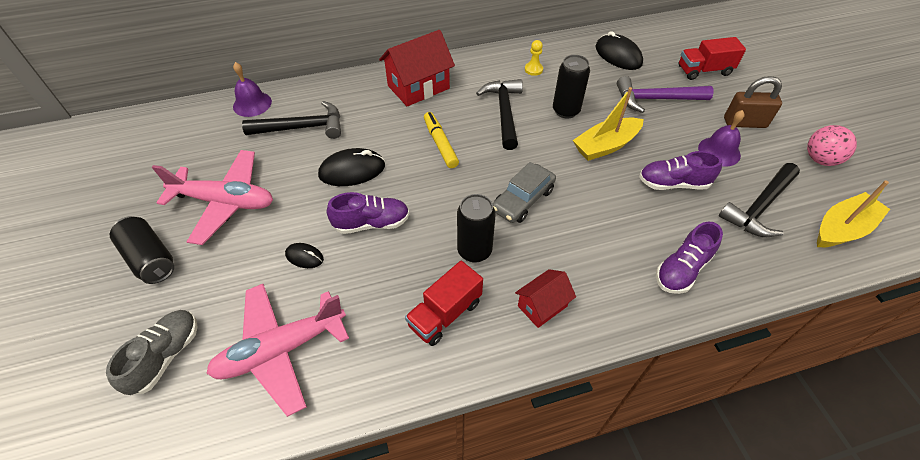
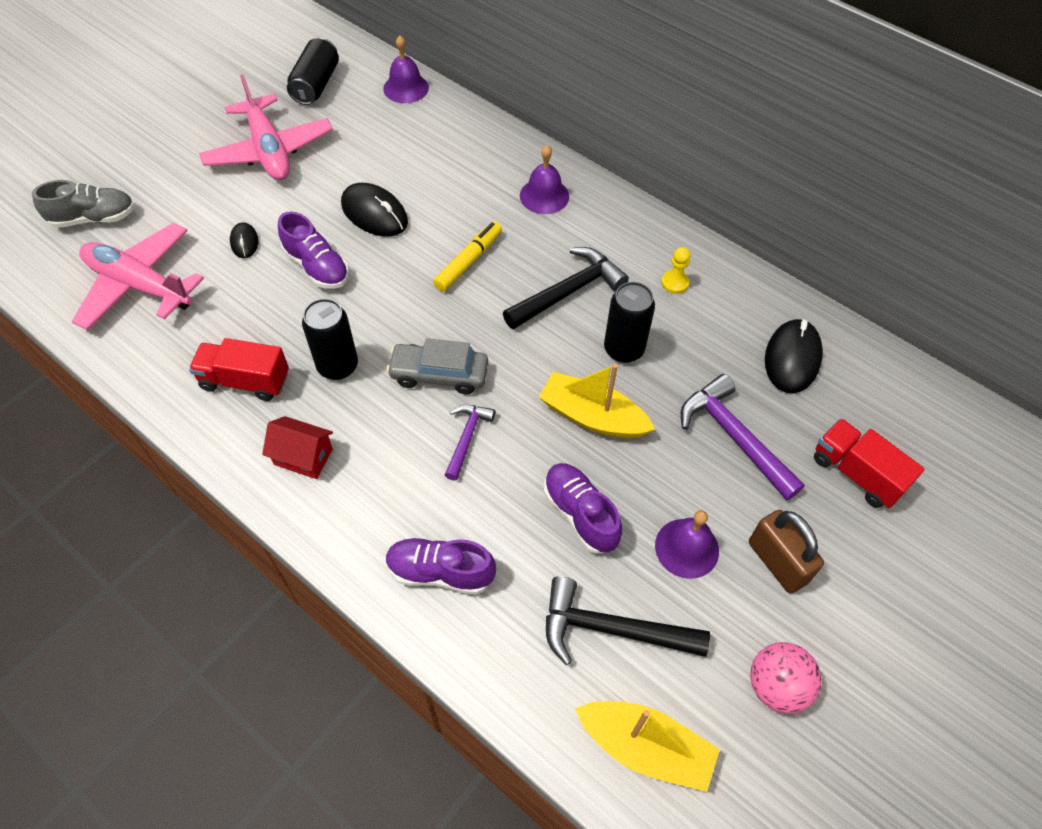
camera: 55 degrees right, 5 degrees up
black can [110,216,174,284] -> black can moved to [287,38,339,105]
black hammer [242,101,341,139] -> none
red house [379,30,455,106] -> purple bell [520,145,569,214]
none -> purple hammer [445,405,495,481]

